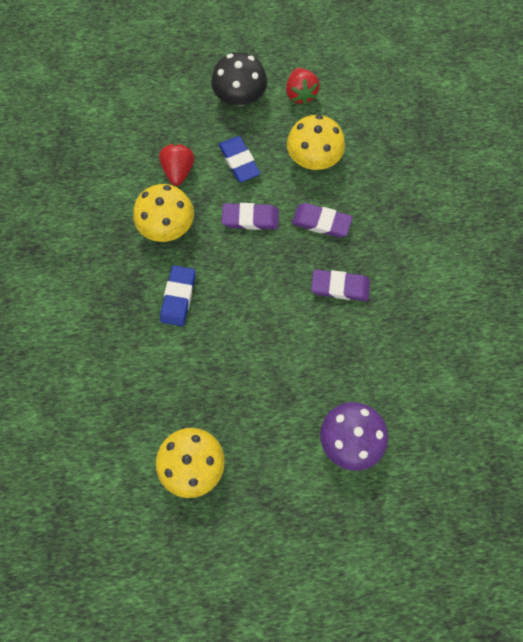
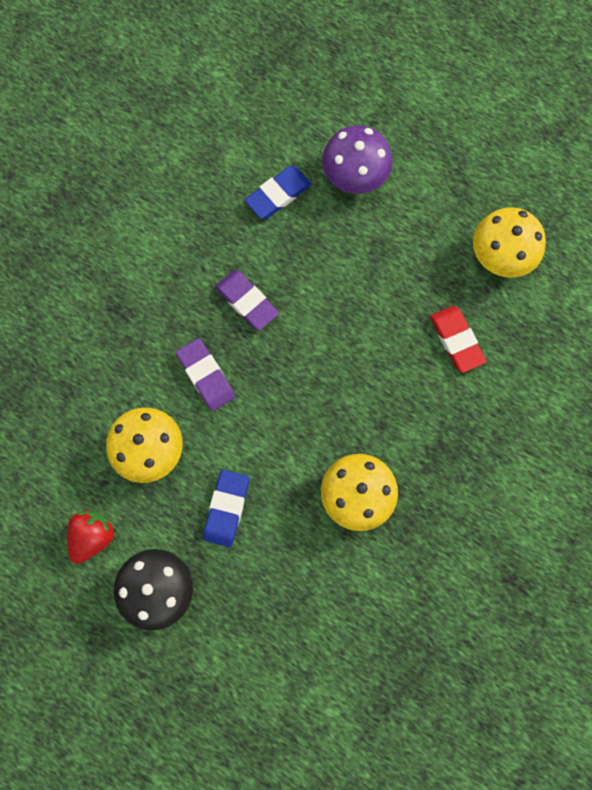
camera: 140 degrees left, 5 degrees up
red strawberry [159,144,194,186] -> none
blue eraser [160,265,195,326] -> blue eraser moved to [245,166,312,219]
purple eraser [222,203,279,230] -> none
none -> red eraser [430,306,486,373]

